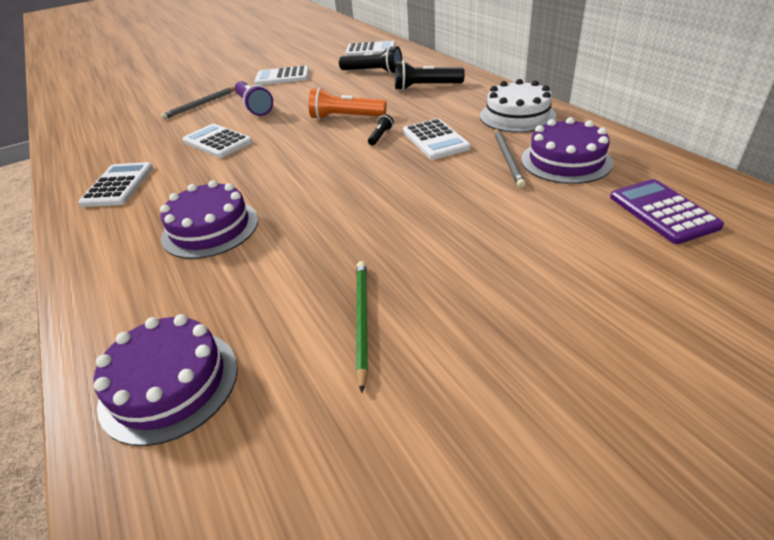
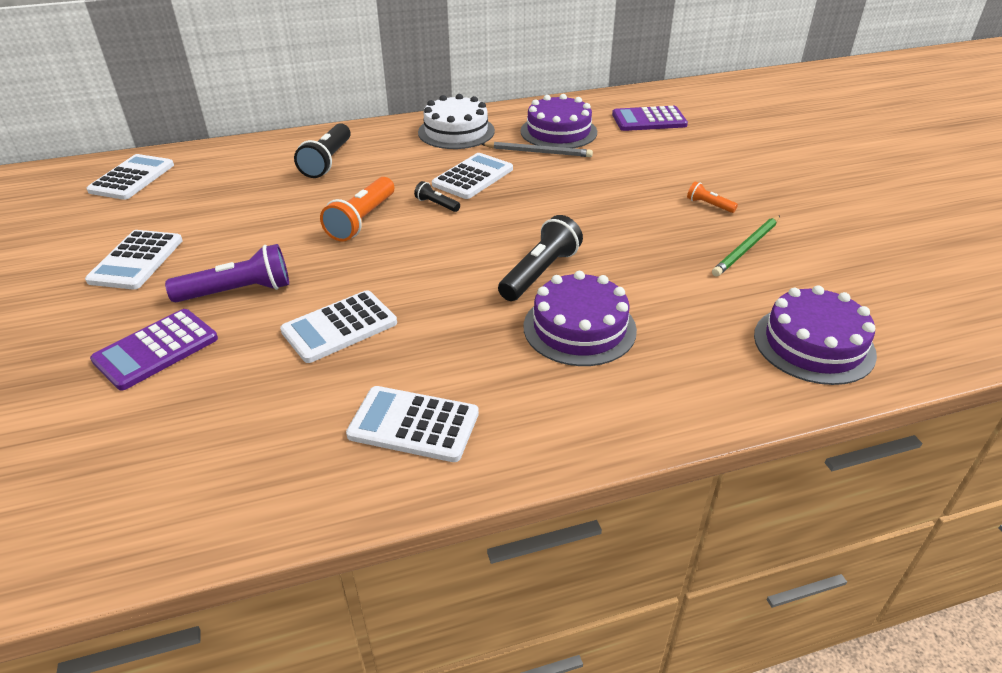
camera: 80 degrees left, 0 degrees up
grey pencil [161,87,235,119] -> purple calculator [90,309,218,391]
black flashlight [339,46,402,74] -> black flashlight moved to [498,215,583,301]
green pencil [356,261,368,393] -> green pencil turned 60 degrees counterclockwise [712,215,780,277]
white calculator [403,118,471,160] -> white calculator turned 45 degrees counterclockwise [432,153,513,199]
none -> orange flashlight [687,181,738,213]

